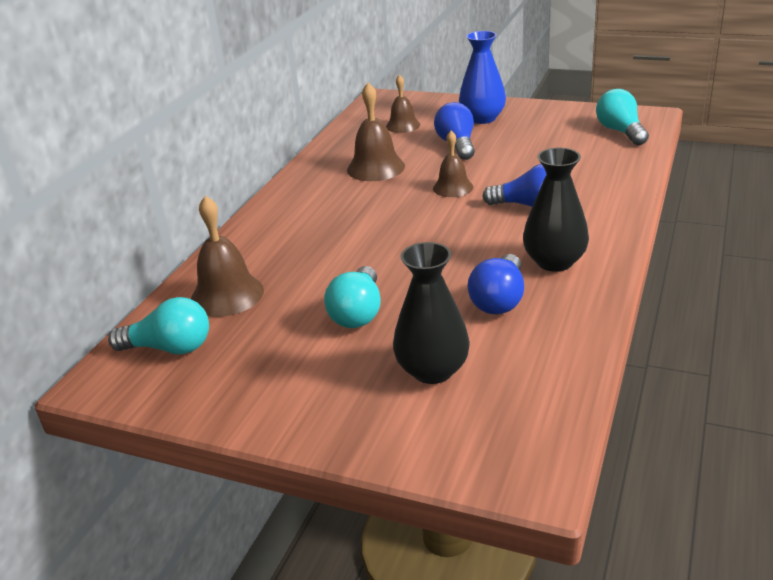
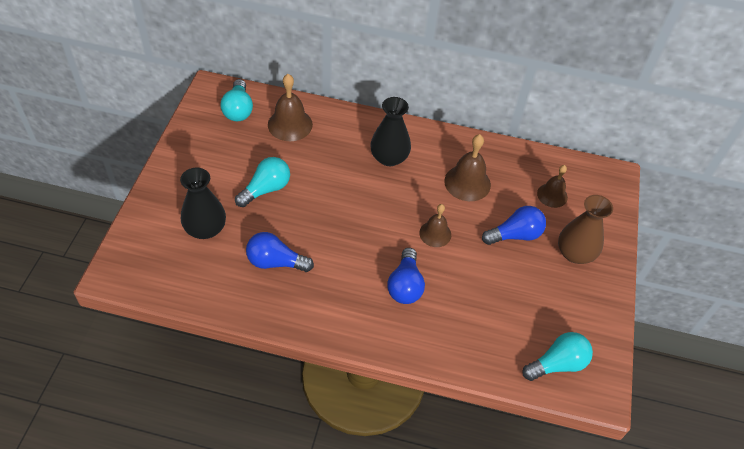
camera: 75 degrees right, 20 degrees up
turquoise light bulb [324,266,381,328] -> turquoise light bulb turned 135 degrees clockwise [235,157,290,207]
blue vase [459,31,506,124] -> brown vase [558,195,613,264]
black vase [523,148,589,272] -> black vase moved to [370,97,411,166]

